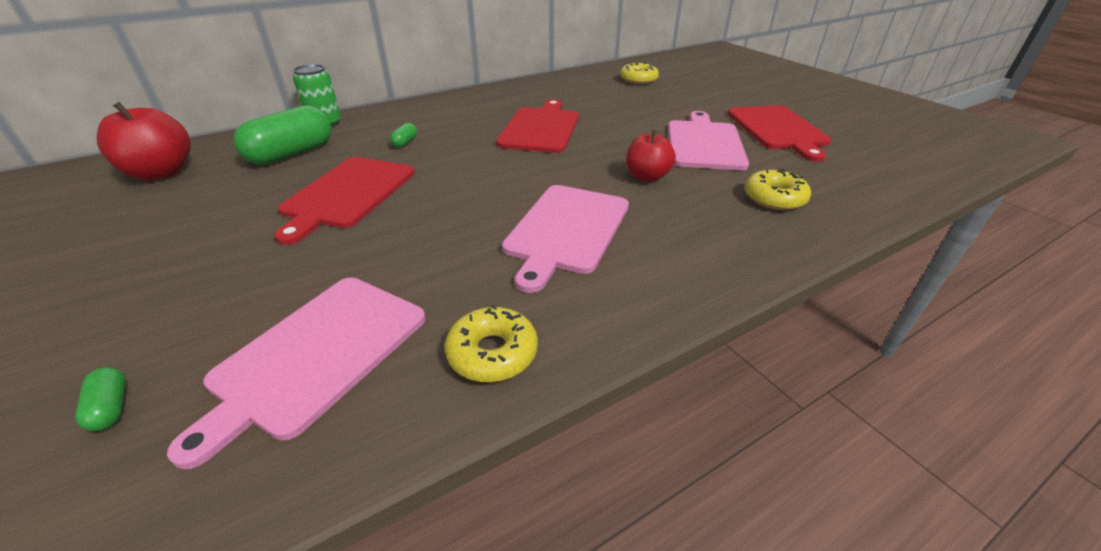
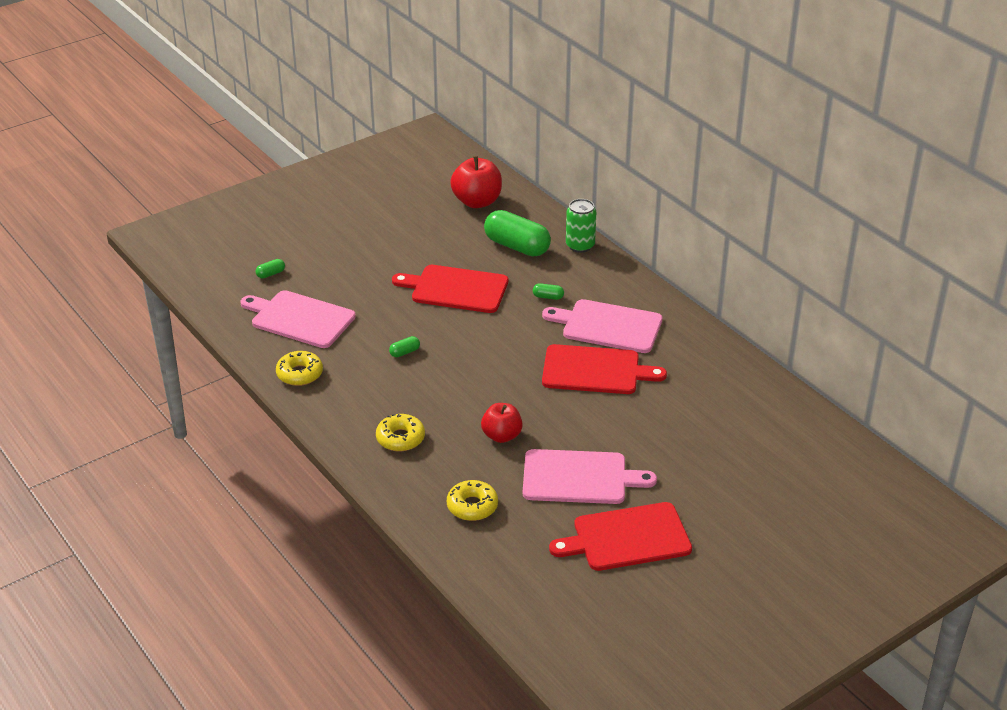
camera: 85 degrees right, 0 degrees up
pink cutting board [502,185,629,293] -> pink cutting board moved to [542,299,663,353]
yellow donut [620,63,659,84] -> yellow donut moved to [376,414,425,451]
none -> green capsule [389,336,420,357]

